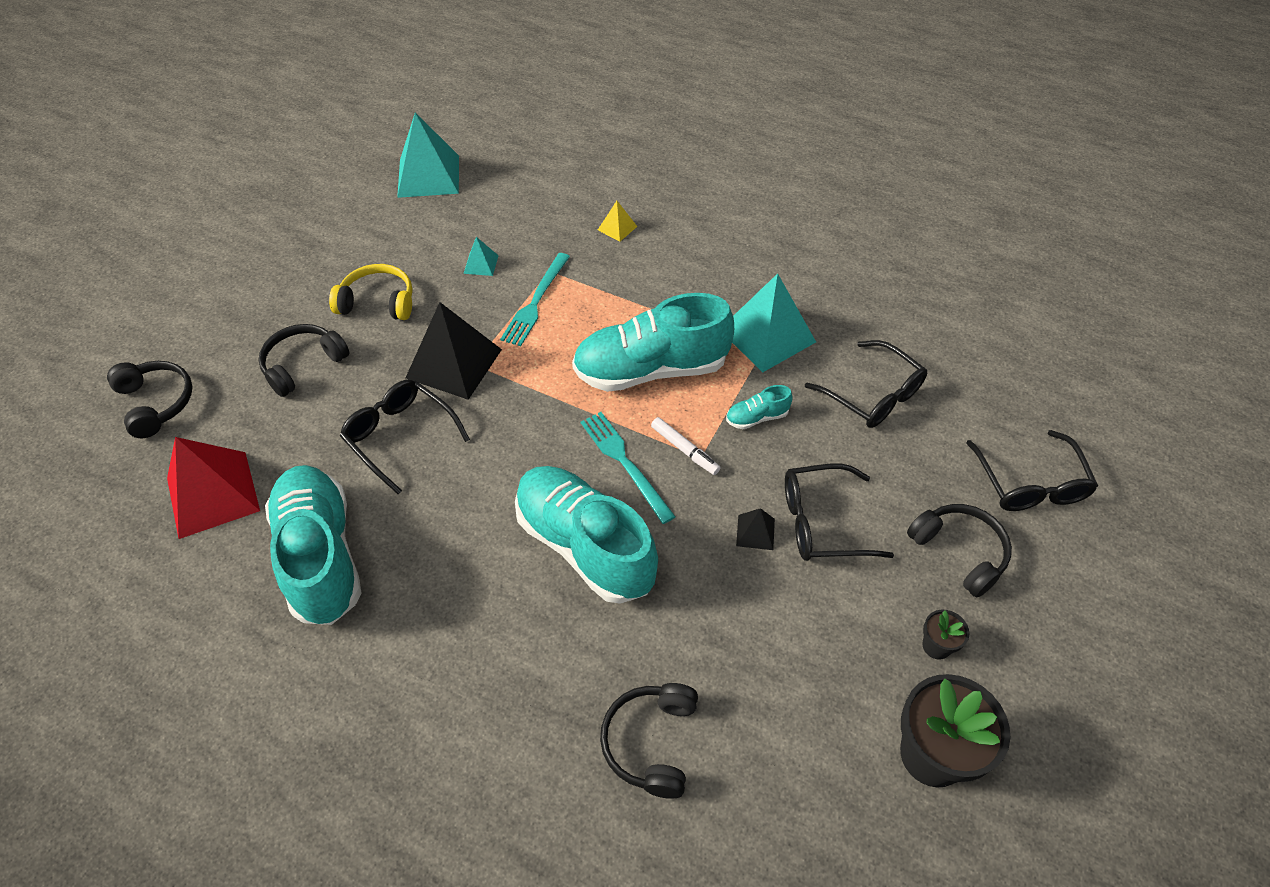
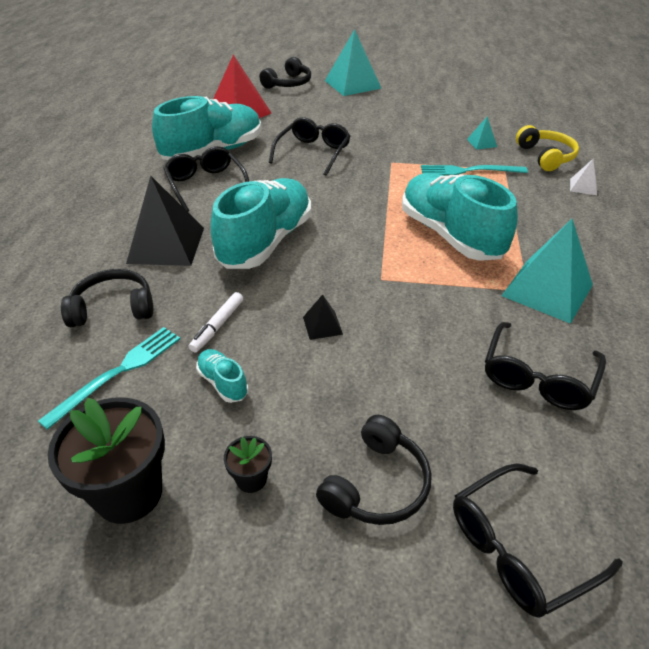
camera: 70 degrees right, 10 degrees down
black headphones [258,324,350,397] -> none
yellow headphones [329,264,413,320] -> yellow headphones moved to [516,125,579,171]
turquoise pyramid [397,112,459,198] -> turquoise pyramid moved to [325,29,382,96]
black pyramid [406,302,502,400] -> black pyramid moved to [126,176,204,266]
turquoise fork [581,412,676,524] -> turquoise fork moved to [38,327,180,430]
yellow pyramid [598,201,637,242] -> white pyramid [570,159,597,195]
white marker [651,417,720,475] -> white marker moved to [189,292,243,353]
turquoise shoe [726,385,793,429] -> turquoise shoe moved to [196,349,249,403]
black glasses [785,464,894,561] -> black glasses moved to [163,146,249,212]

